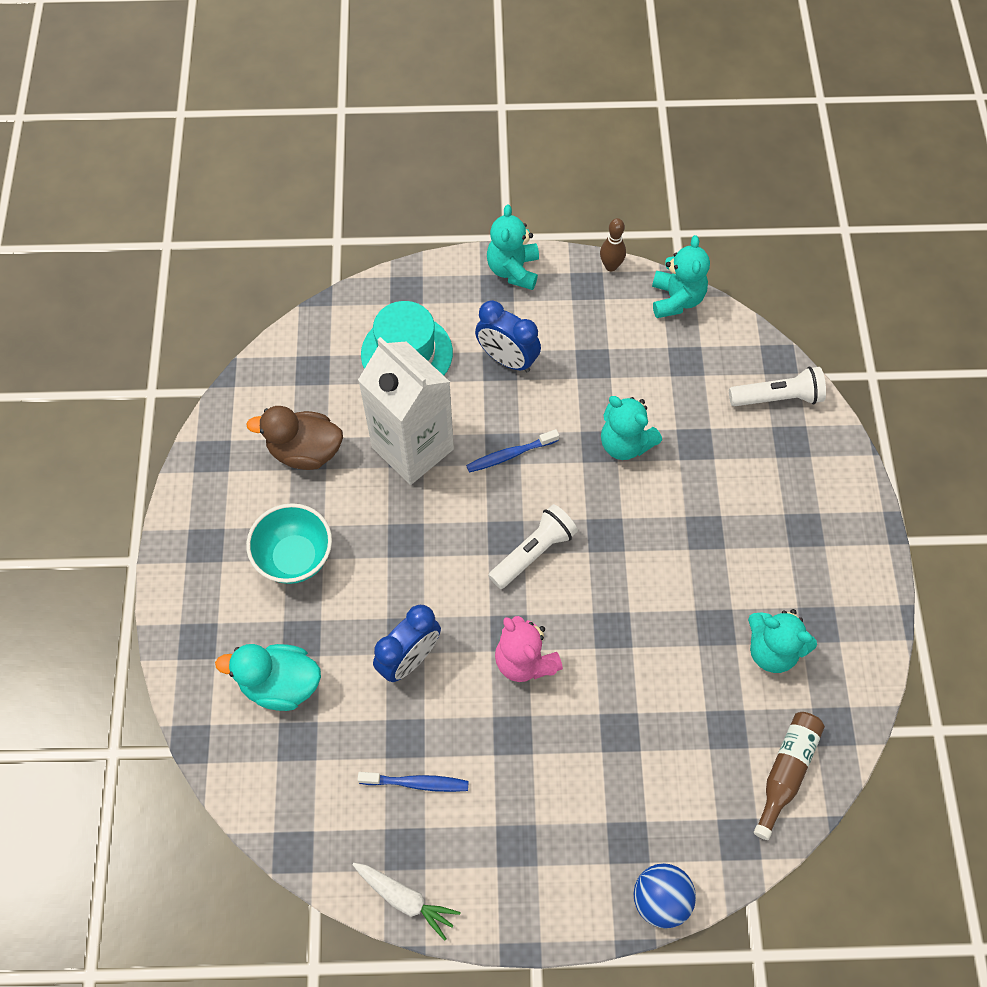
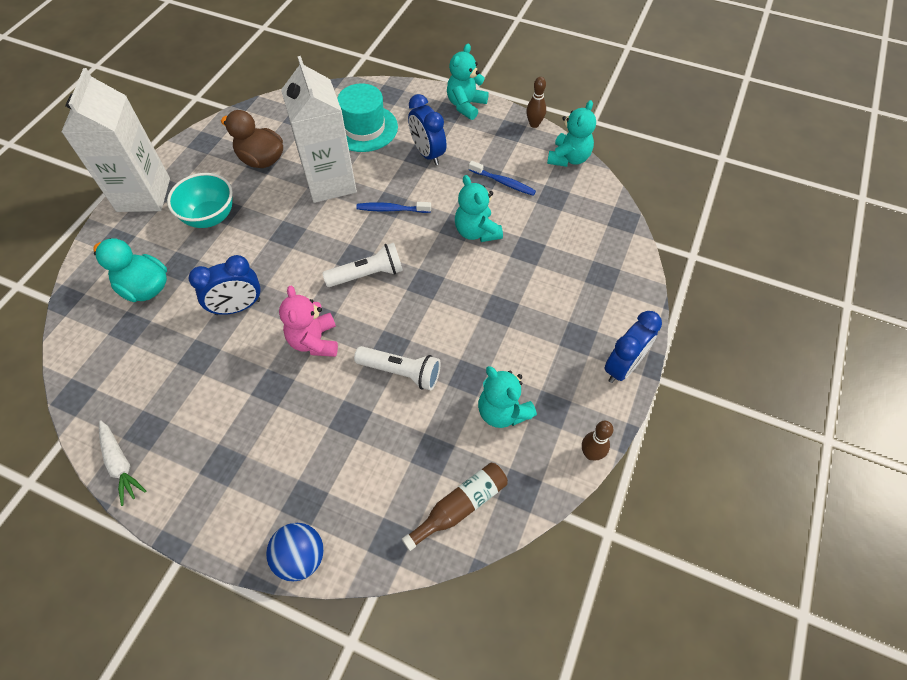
camera: 25 degrees right, 5 degrees down
blue toothbrush [357,772,469,792] -> blue toothbrush moved to [469,161,536,196]
white flashlight [729,367,826,407] -> white flashlight moved to [354,346,441,390]
none -> white carton [61,68,170,212]
none -> brown bowling pin [582,421,613,461]
none -> blue clock [604,311,662,383]

